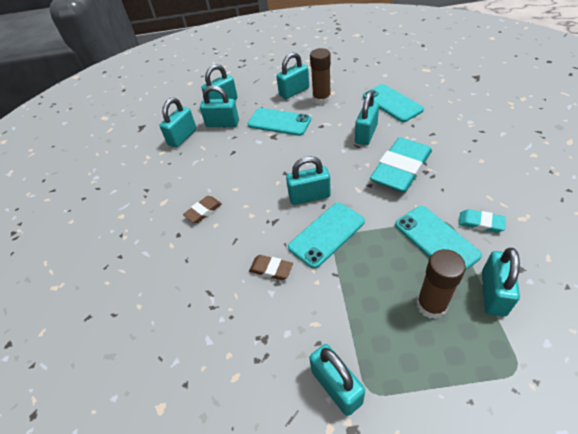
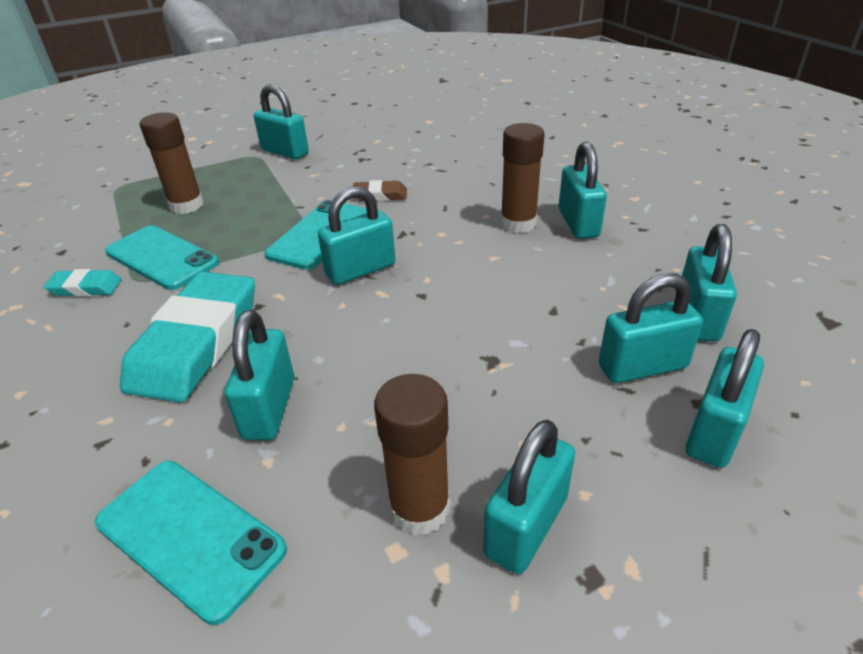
camera: 155 degrees right, 10 degrees down
brown eraser [183,196,222,223] -> brown glue stick [500,123,545,233]
turquoise phone [247,108,311,136] -> none
turquoise padlock [482,248,520,317] -> turquoise padlock moved to [559,142,607,239]

